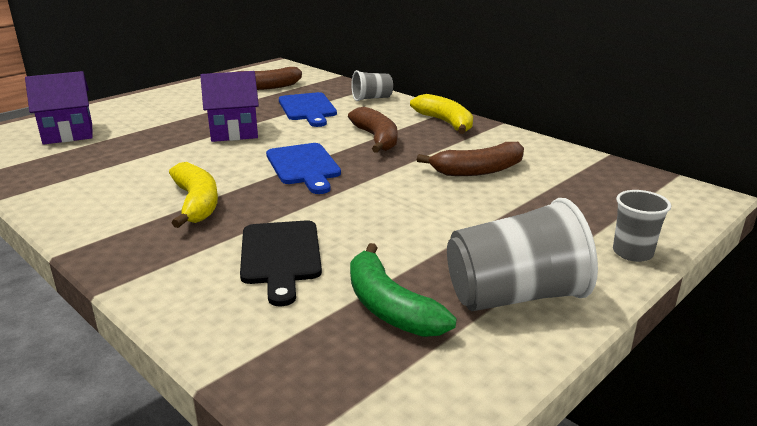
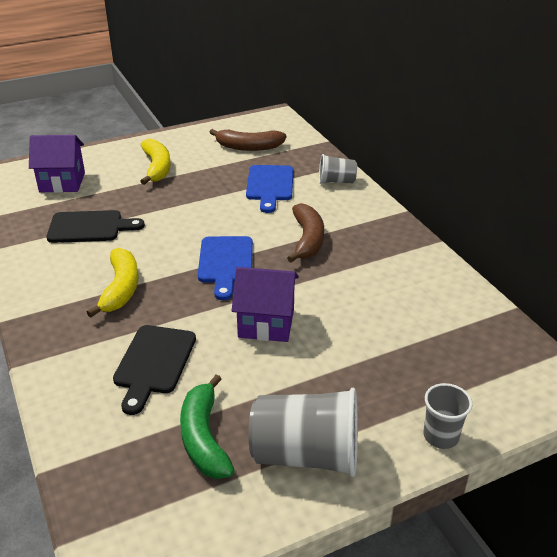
camera: 20 degrees right, 10 degrees up
purple house [200,71,259,142] -> purple house moved to [232,267,299,342]
yellow banana [410,94,473,134] -> yellow banana moved to [140,139,171,185]
brown banana [417,142,524,176] -> none
none -> black cutting board [47,210,145,243]

